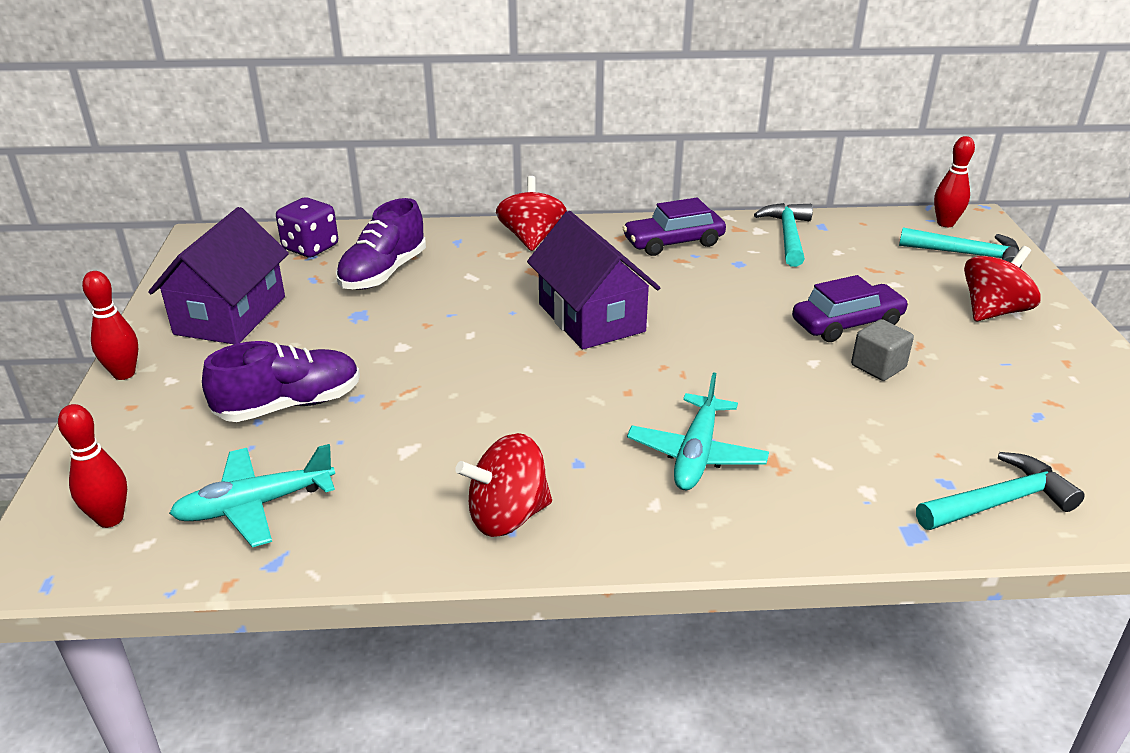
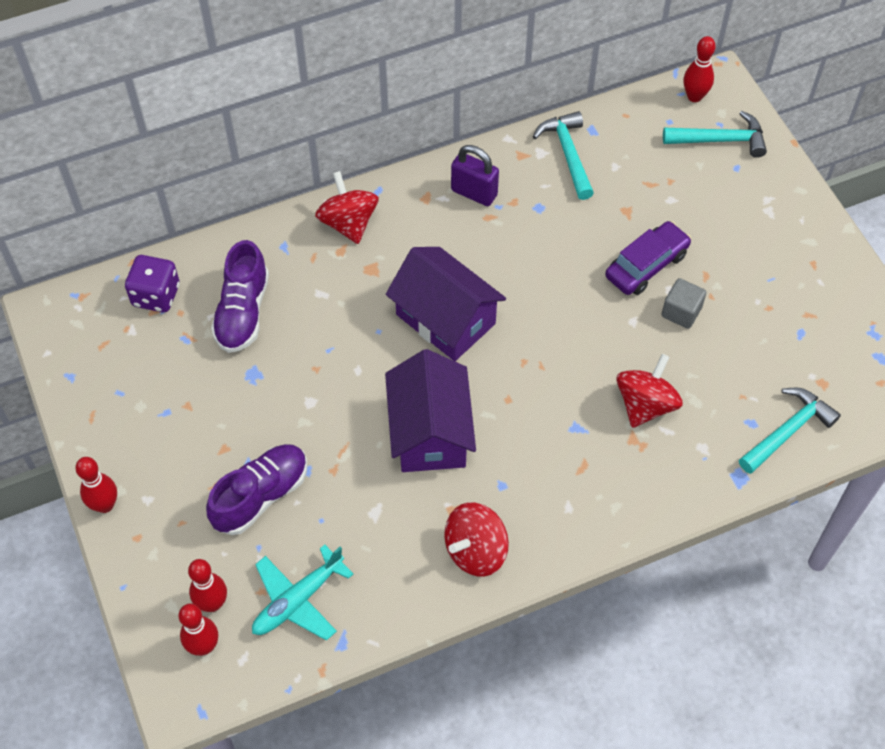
camera: 20 degrees left, 25 degrees up
purple house [148,207,289,344] -> purple house moved to [385,349,476,472]
purple car [622,198,726,256] -> purple padlock [451,145,499,206]
turquoise plane [627,372,769,490] -> none
red spinning top [964,246,1041,321] -> red spinning top moved to [616,354,683,428]
none -> red bowling pin [188,559,227,612]

